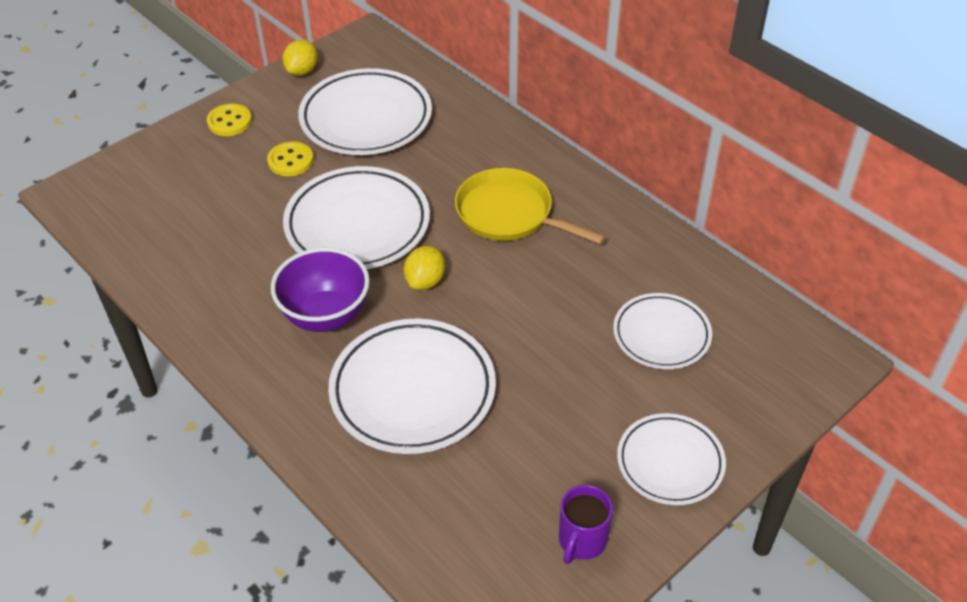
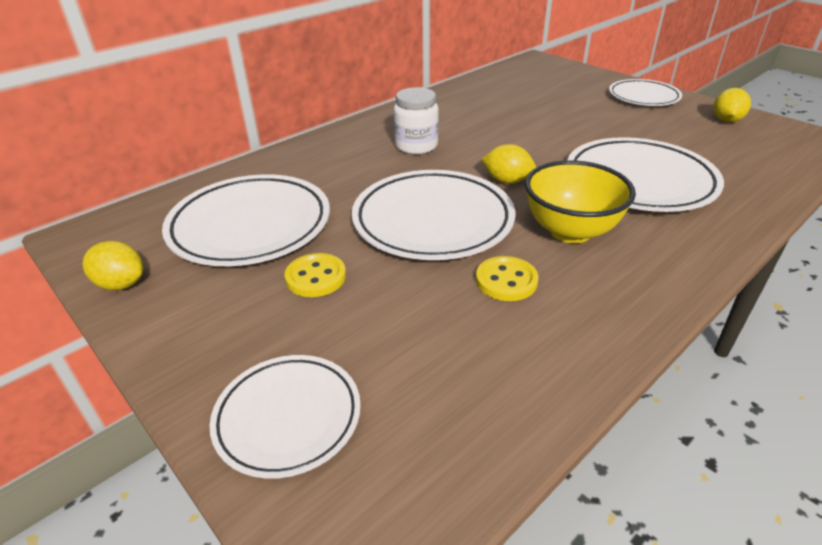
camera: 90 degrees left, 10 degrees down
yellow button [207,103,252,136] -> yellow button moved to [476,256,539,301]
purple bowl [271,248,370,332] -> yellow bowl [525,160,636,243]
yellow pan [455,168,606,244] -> white jar [394,87,439,154]
purple mug [559,485,613,564] -> yellow lemon [714,88,751,122]
white plate [613,293,712,369] -> white plate moved to [210,355,361,479]

